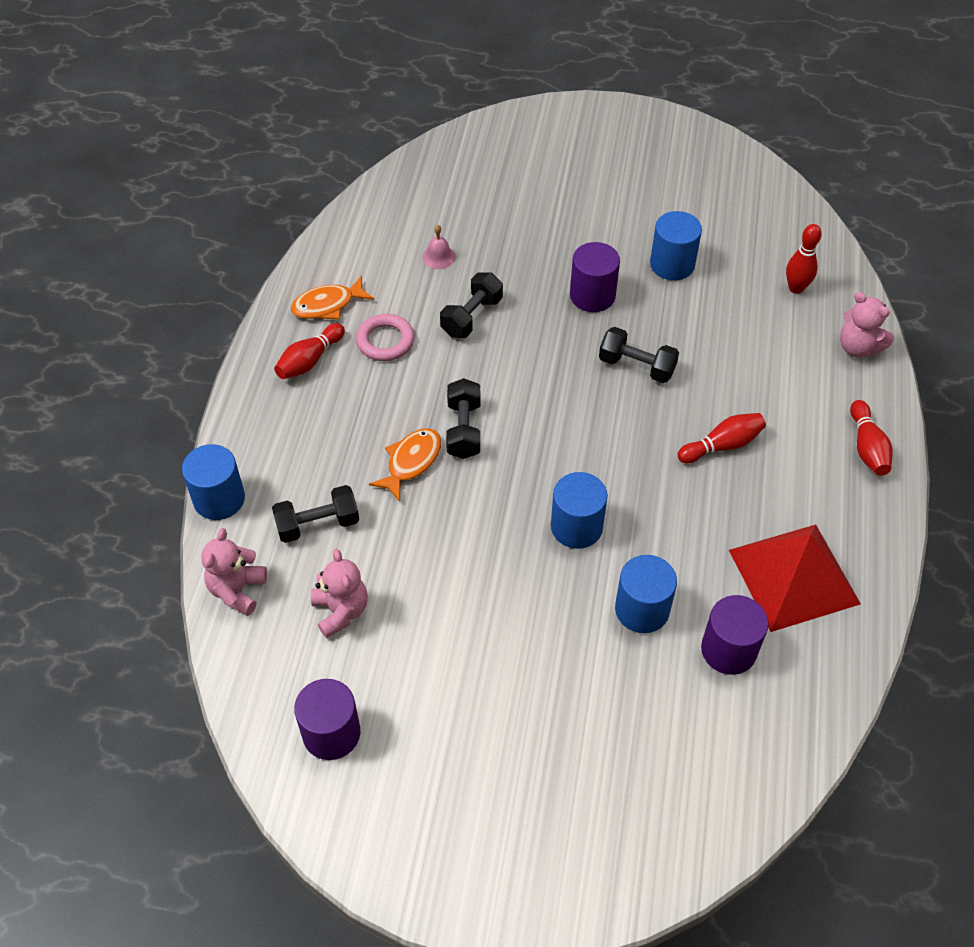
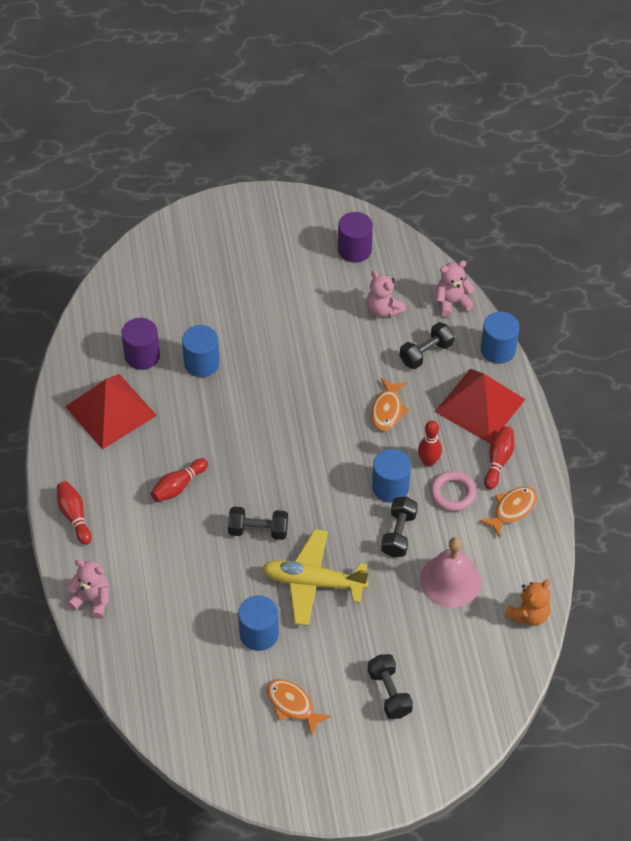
camera: 160 degrees right, 0 degrees up
pink teddy bear [201,528,267,616] -> pink teddy bear turned 105 degrees counterclockwise [436,261,474,317]
pink bell [422,225,456,269] -> pink bell [420,537,481,608], size x2.15
black dumbbell [446,378,480,459] -> black dumbbell moved to [368,654,413,719]
blue cylinder [551,472,608,549] -> blue cylinder moved to [372,449,411,503]
purple cylinder [570,242,620,312] -> yellow plane [262,529,369,626]
red bowling pin [786,224,822,294] -> red bowling pin moved to [418,420,442,467]
none -> orange fish [267,679,332,737]
none -> red pyramid [435,369,525,443]
none -> orange teddy bear [505,579,551,626]

